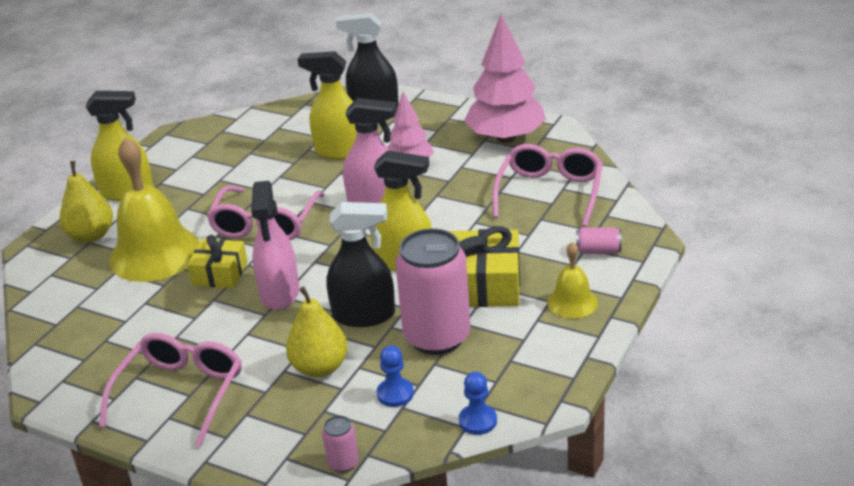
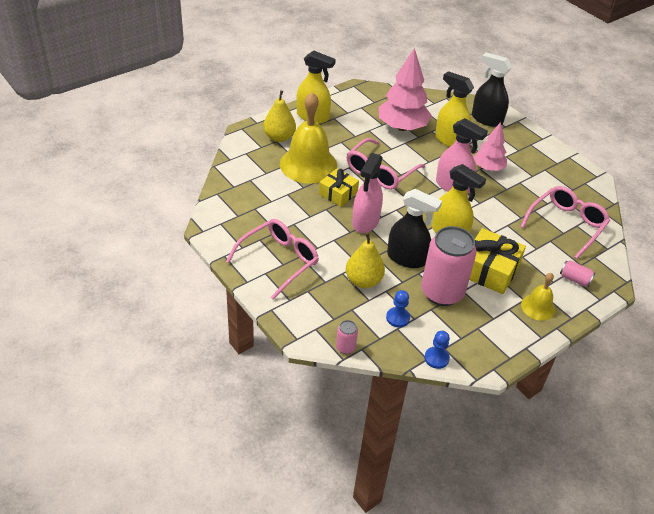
camera: 20 degrees right, 10 degrees up
pink tree [464,14,546,143] -> pink tree moved to [379,48,432,131]

